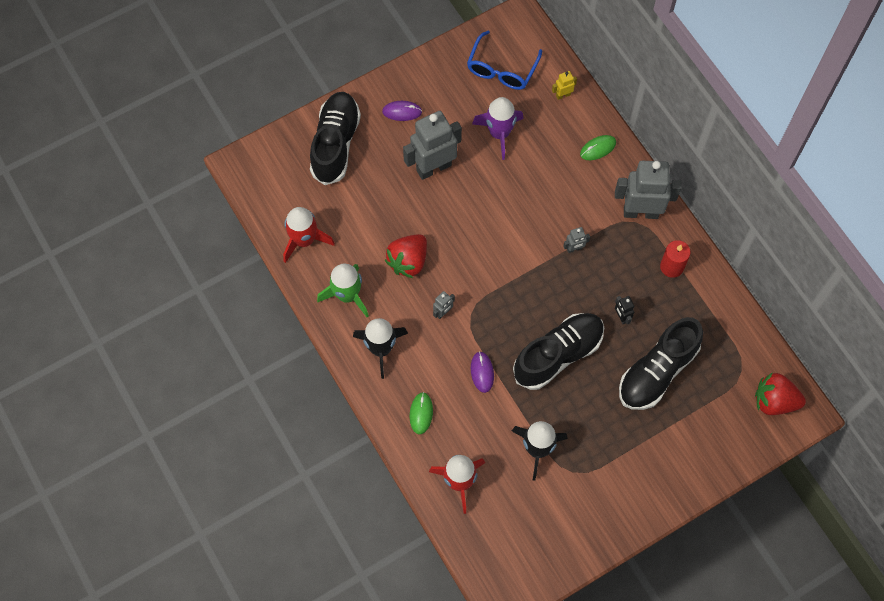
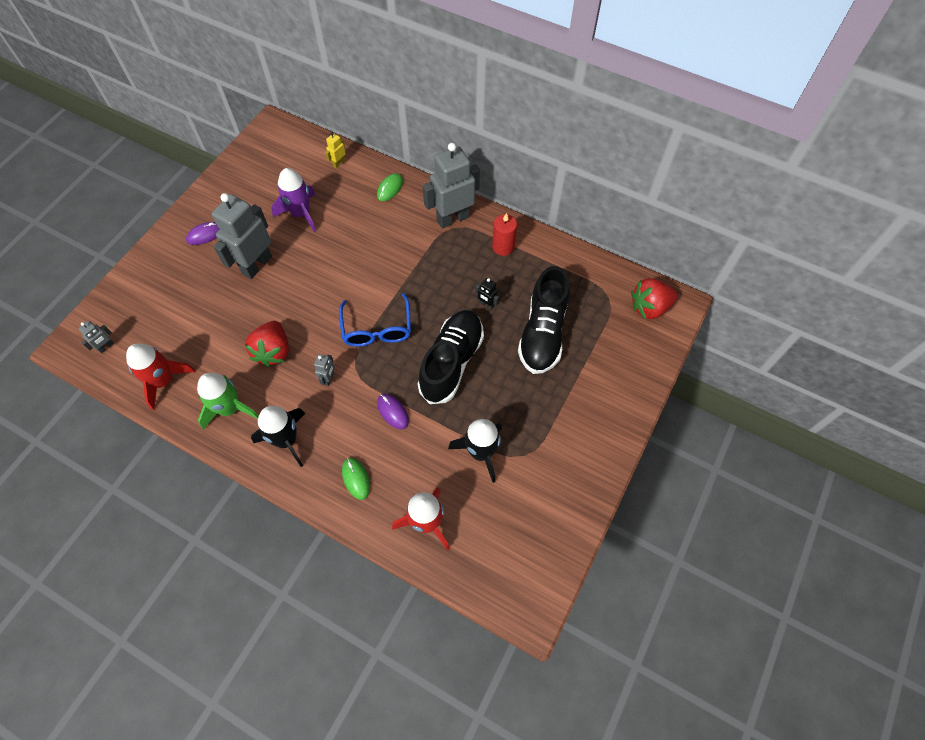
camera: 30 degrees left, 5 degrees down
black shoe [310,92,361,185] -> none
blue glasses [467,31,542,90] -> blue glasses moved to [339,293,411,347]
grey robot [563,227,590,253] -> grey robot moved to [78,321,114,353]

